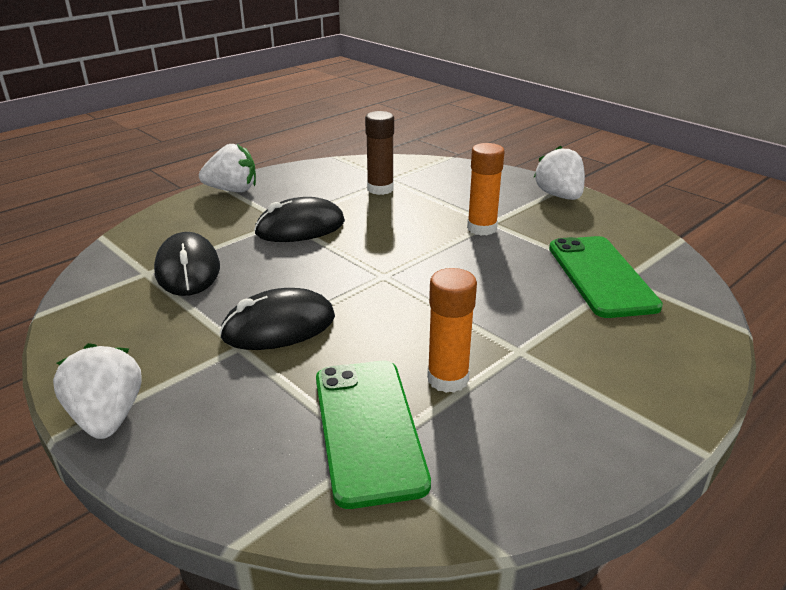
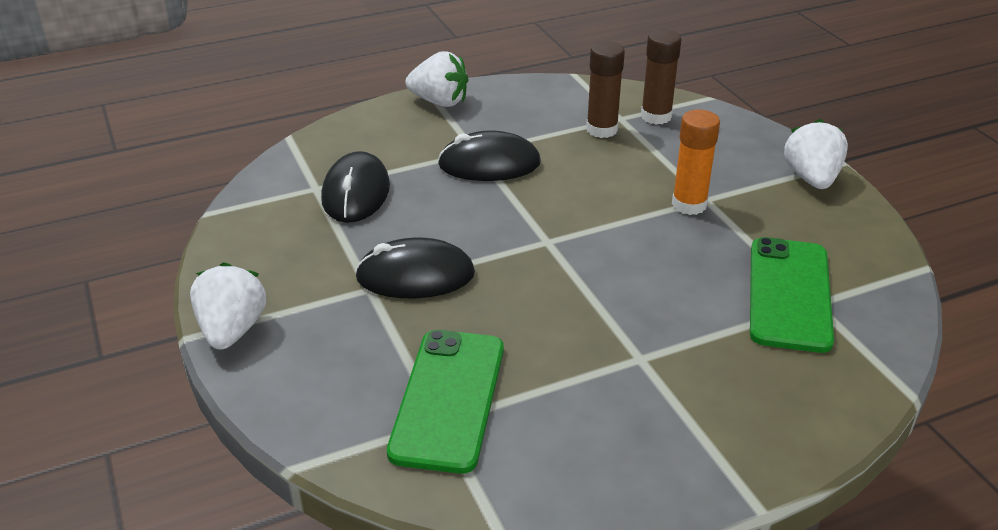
camera: 20 degrees right, 5 degrees up
orange glue stick [427,268,477,393] -> none
none -> brown glue stick [641,29,681,125]

